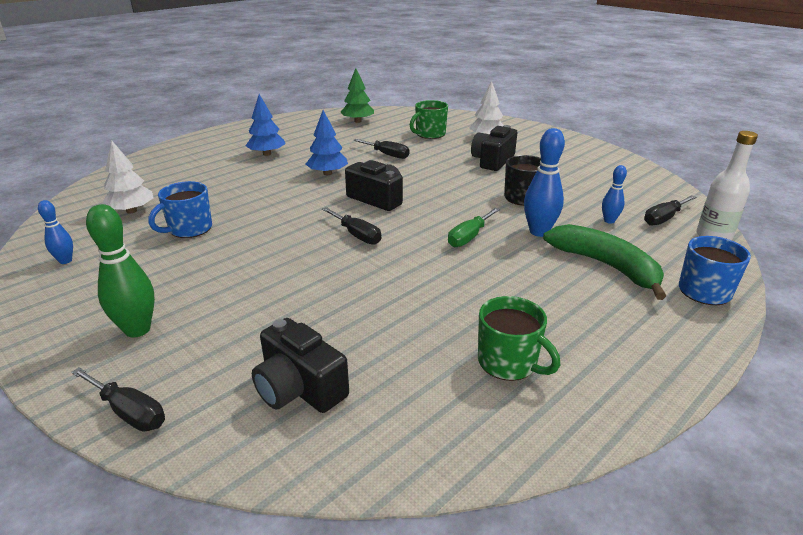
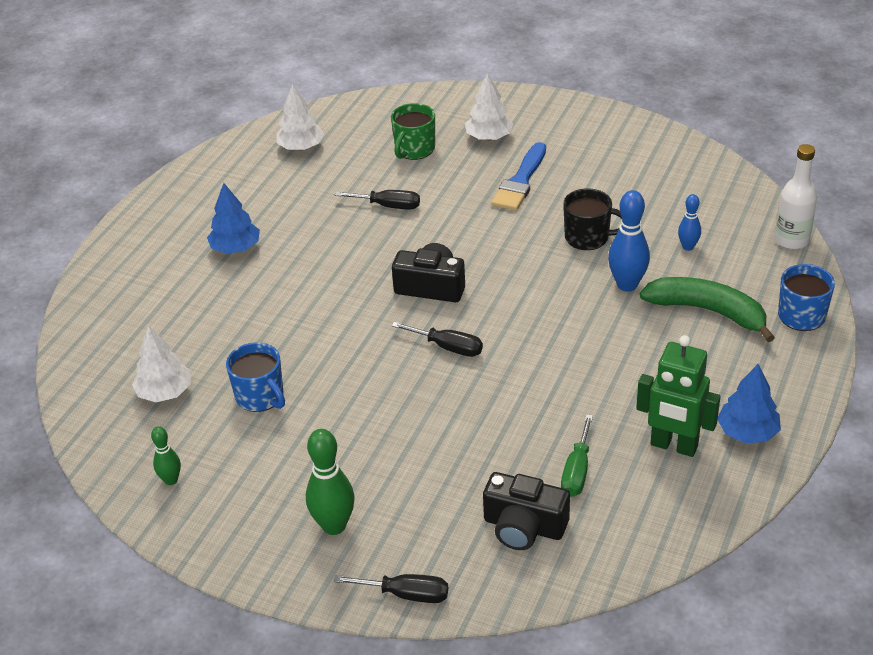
camera: 20 degrees left, 10 degrees up
blue bowling pin [38,200,73,264] -> green bowling pin [151,426,181,485]
blue mug [148,181,212,238] -> blue mug turned 60 degrees counterclockwise [226,342,285,412]
blue tree [306,110,348,175] -> blue tree moved to [718,364,781,443]
green tree [340,68,374,123] -> white tree [276,83,324,150]
green screwdriver [448,208,500,247] -> green screwdriver moved to [561,414,593,497]
black camera [471,125,517,171] -> blue brush [492,142,546,211]
green mug [478,296,560,381] -> green robot [636,335,720,457]
black screwdriver [644,195,696,226] -> none

